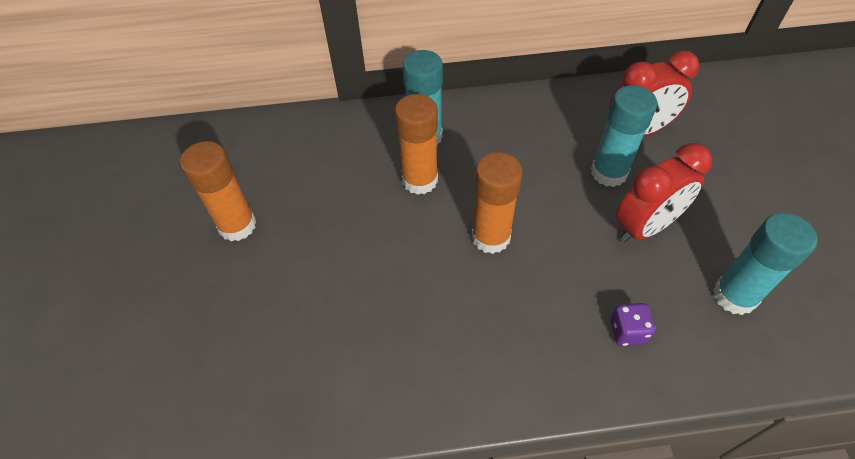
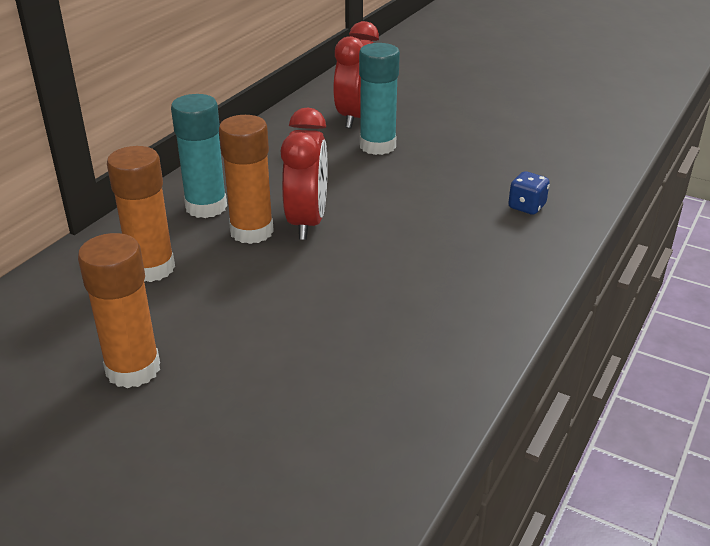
camera: 55 degrees left, 20 degrees down
orange glue stick [472,152,523,254] -> orange glue stick moved to [107,146,175,282]
purple dice [610,303,656,346] -> blue dice [508,171,550,215]
red clock [616,143,712,243] -> red clock moved to [281,108,328,240]
turquoise glue stick [713,213,818,315] -> none

